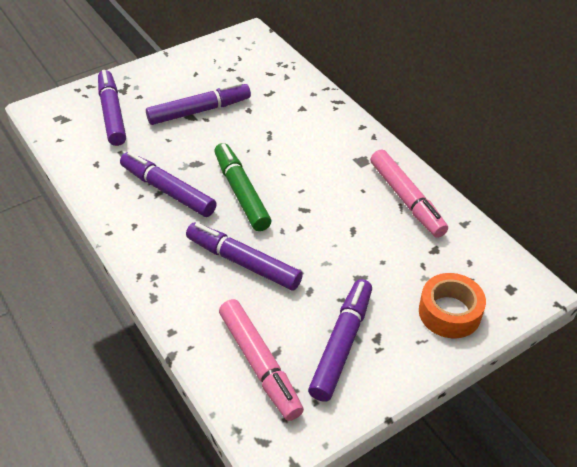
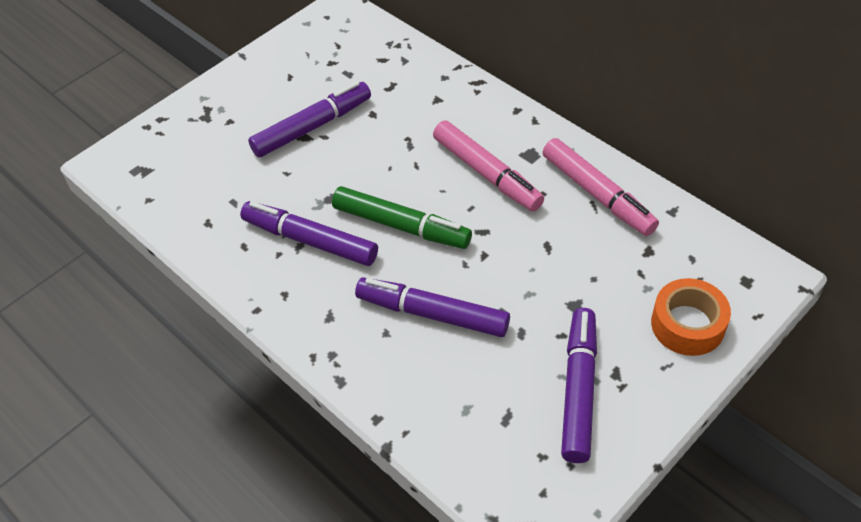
camera: 10 degrees left, 5 degrees up
purple marker [98,70,126,146] -> none
green marker [214,143,271,231] -> green marker turned 150 degrees clockwise [332,186,472,249]
pink marker [219,299,304,421] -> pink marker moved to [433,121,544,212]

